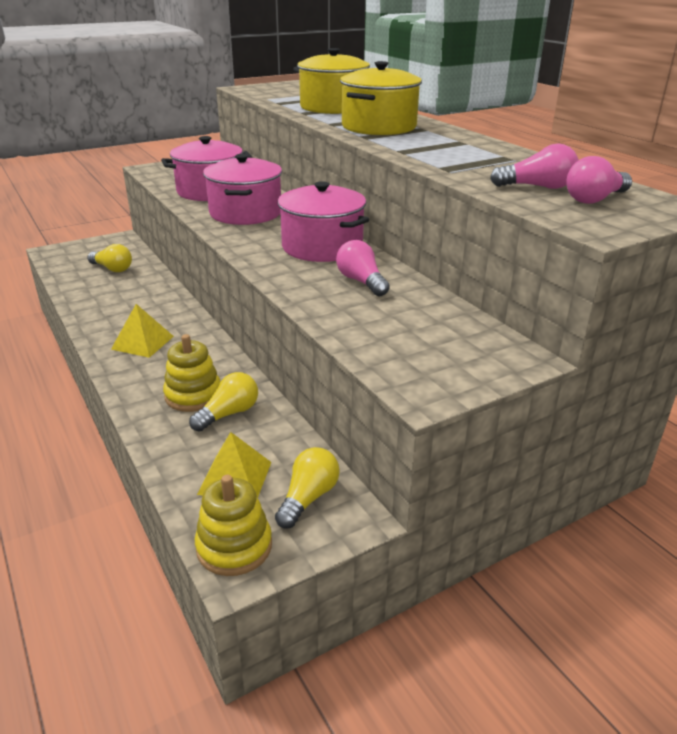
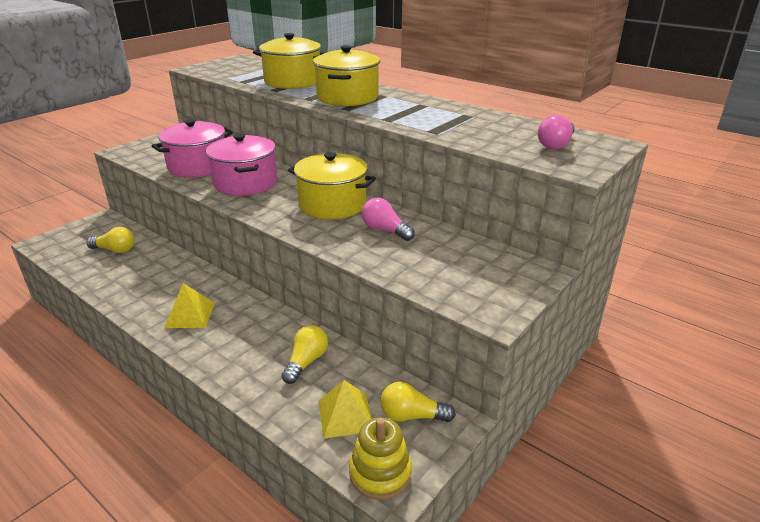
camera: 20 degrees left, 0 degrees up
yellow stacking toy [163,334,221,412] -> none
yellow light bulb [275,447,340,528] -> yellow light bulb turned 90 degrees counterclockwise [381,382,456,422]
pink pot [278,181,369,262] -> yellow pot [288,152,376,219]
pink light bulb [490,143,578,189] -> none

